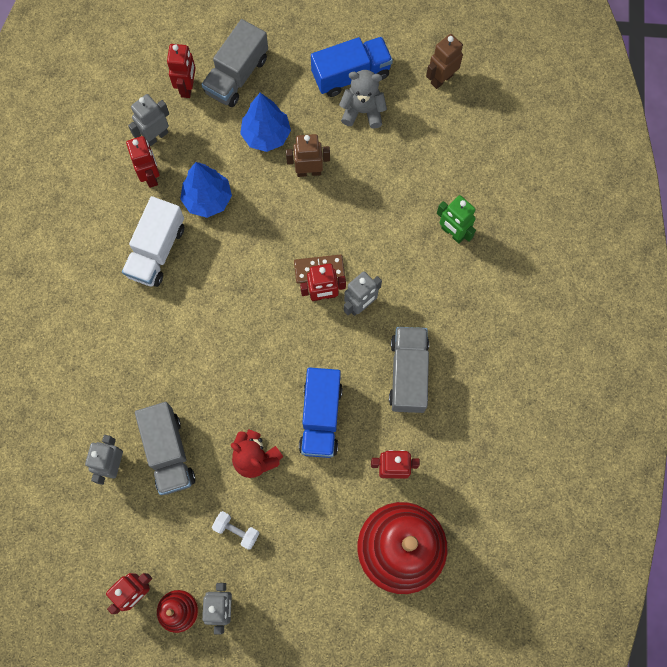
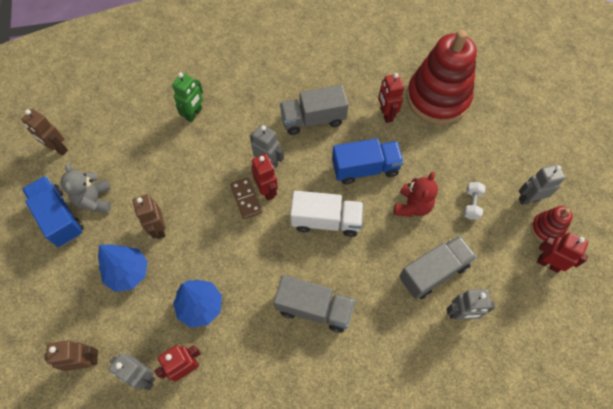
camera: 105 degrees left, 10 degrees down
white truck [122,196,184,287] -> white truck moved to [290,191,363,237]
red robot [167,44,195,98] -> brown robot [45,340,98,371]
grey truck [201,19,268,107] -> grey truck moved to [274,275,355,333]

